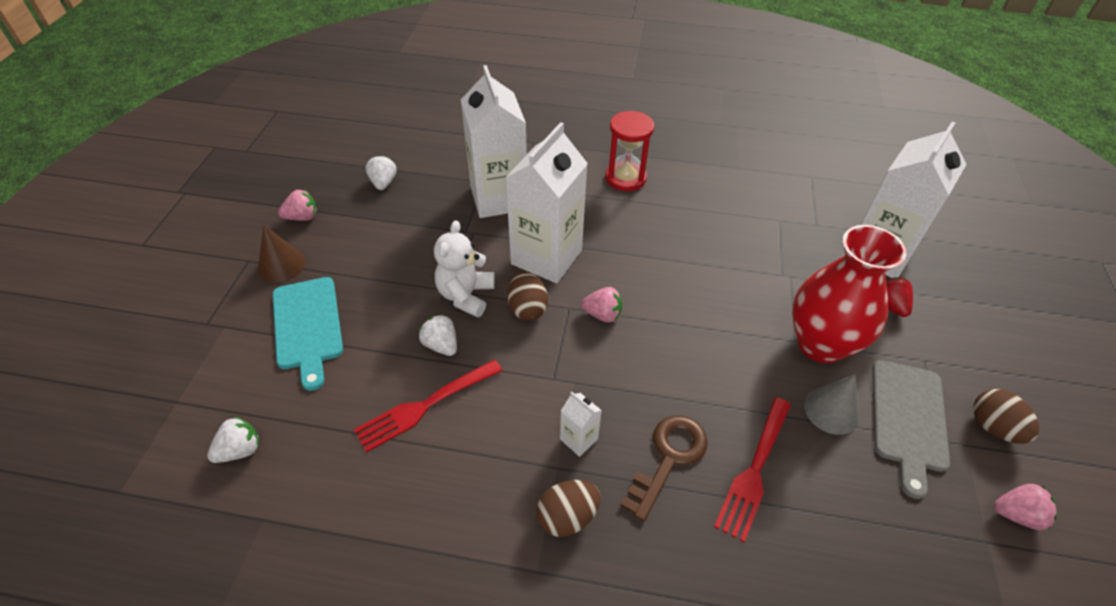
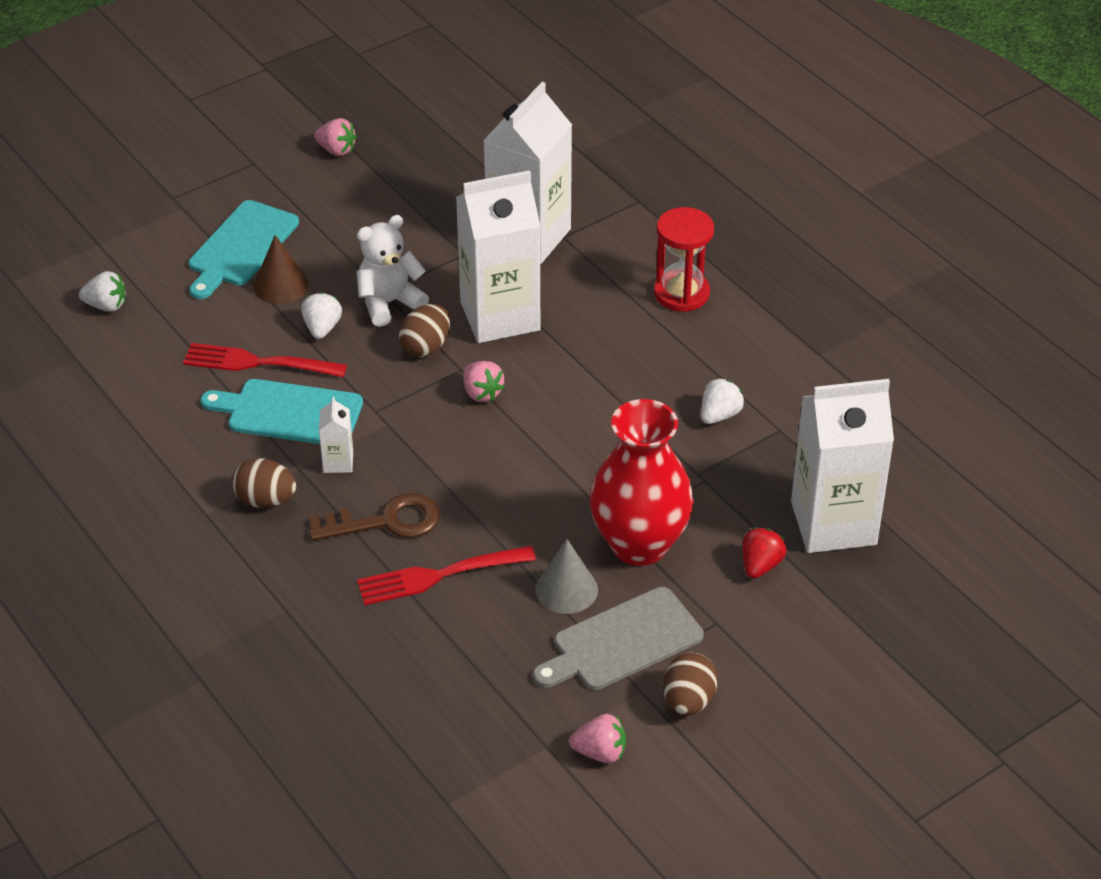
camera: 45 degrees right, 5 degrees down
brown cone [258,225,306,283] -> brown cone moved to [253,235,308,304]
white strawberry [366,155,396,190] -> white strawberry moved to [701,378,744,424]
pink strawberry [994,484,1057,530] -> pink strawberry turned 45 degrees counterclockwise [569,714,626,763]
none -> turquoise cutting board [201,379,363,444]

